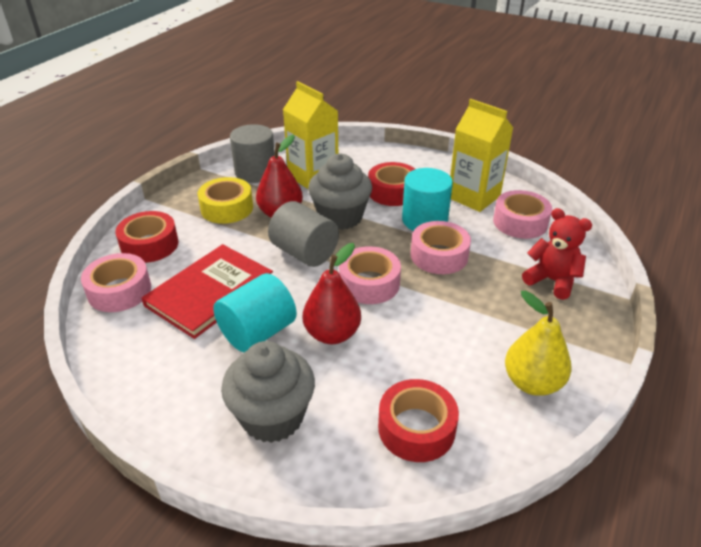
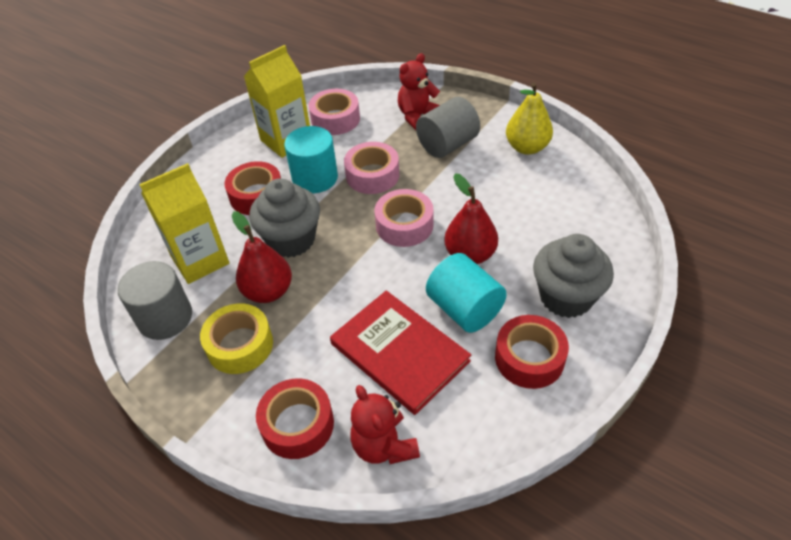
camera: 80 degrees left, 10 degrees up
pink tape [81,253,151,312] -> red teddy bear [351,385,420,464]
grey cylinder [268,201,339,267] -> grey cylinder moved to [416,97,480,158]
red tape [378,379,459,462] -> red tape moved to [495,315,569,389]

